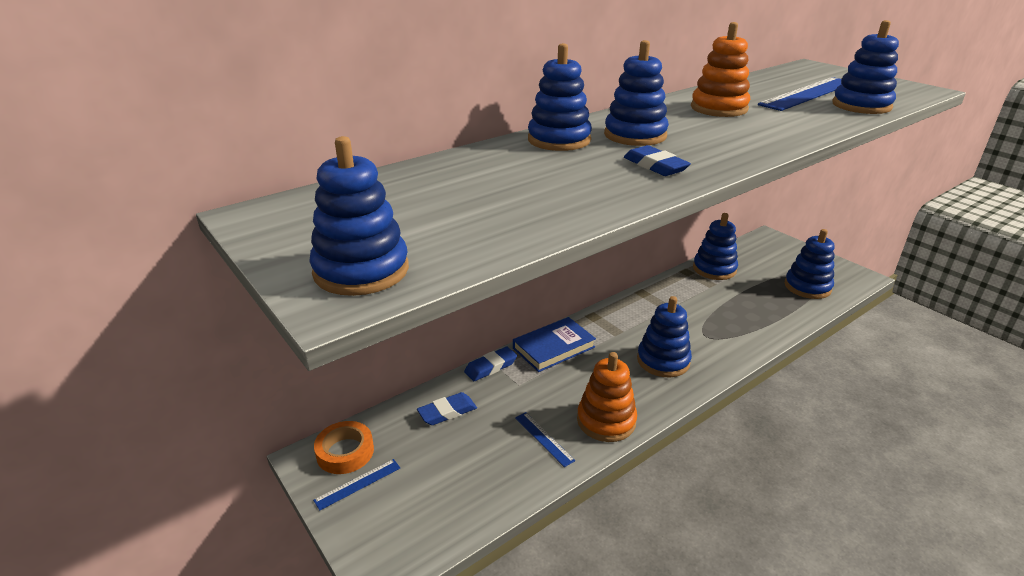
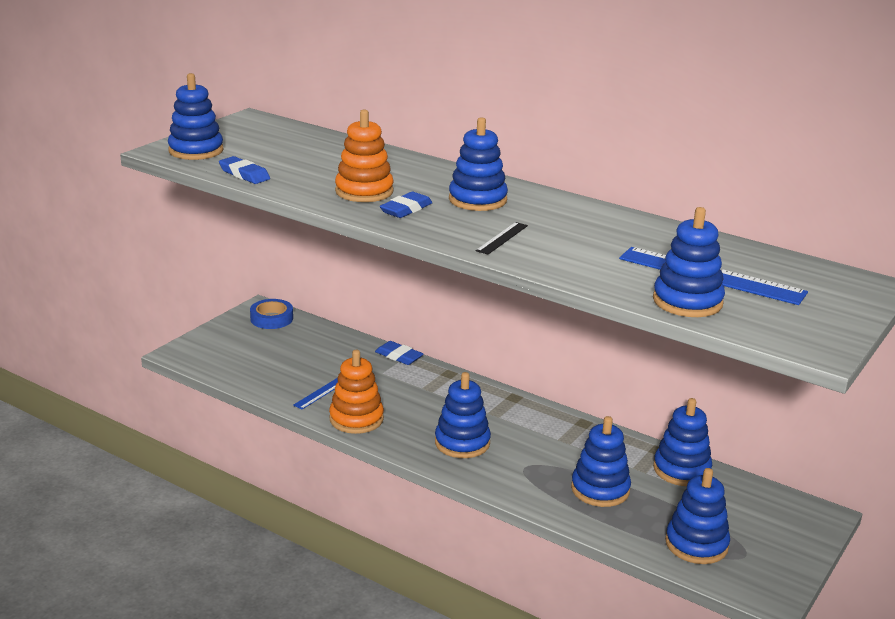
camera: 70 degrees right, 5 degrees down
blue ruler [313,459,400,511] -> none
orange tape [314,421,374,474] -> blue tape [250,299,293,329]
blue eraser [417,392,477,425] -> blue eraser moved to [219,156,270,184]
blue book [513,317,596,372] -> none
blue stacking toy [528,43,592,151] -> blue stacking toy moved to [571,416,631,507]
orange stacking toy [691,22,750,117] -> orange stacking toy moved to [335,109,394,202]
none -> black ruler [476,222,528,255]

